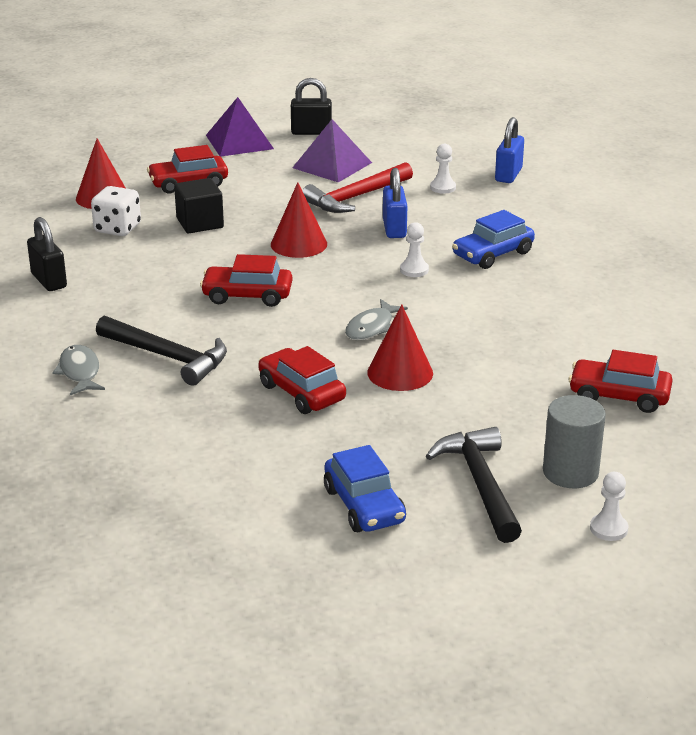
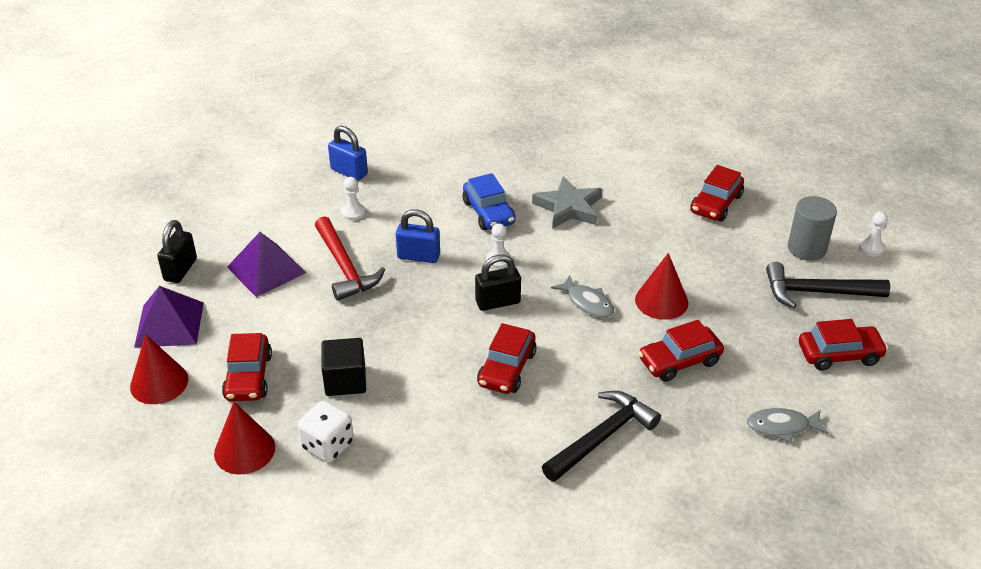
camera: 75 degrees left, 10 degrees up
black padlock [27,217,67,291] -> black padlock moved to [475,254,521,311]
grey fish [52,345,105,395] -> grey fish moved to [747,408,829,442]
red cone [271,182,327,258] -> red cone moved to [130,334,188,404]
blue car [324,445,406,532] -> red car [799,319,888,371]
none -> grey star [532,176,602,229]

